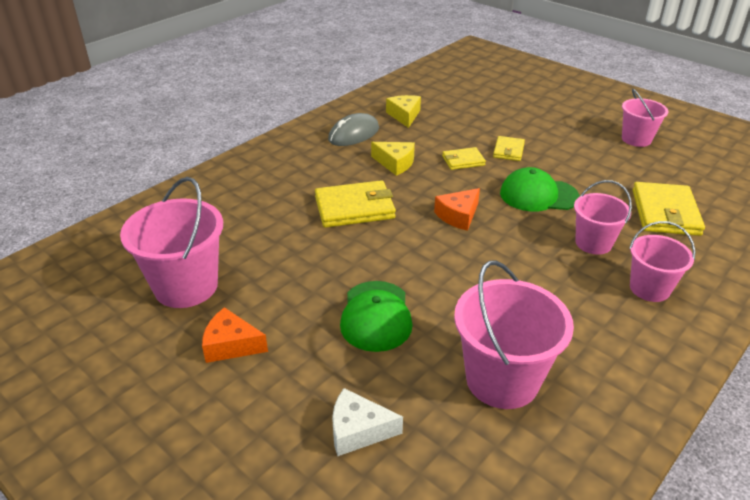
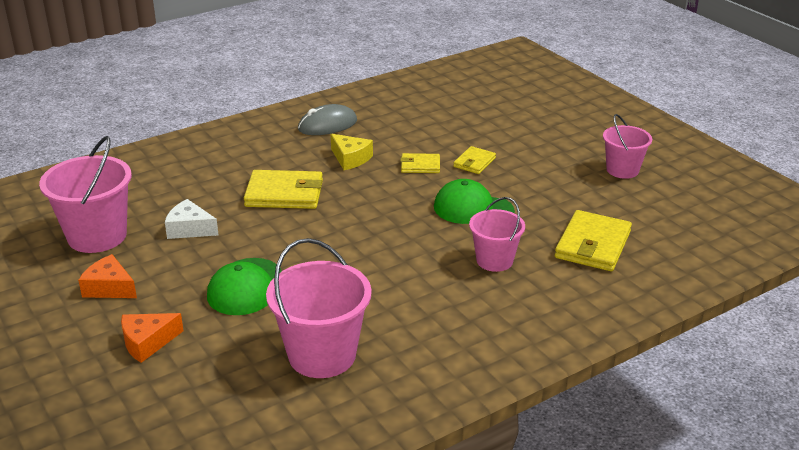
camera: 15 degrees right, 5 degrees down
white cheese [332,388,403,456] -> white cheese moved to [165,199,218,239]
yellow cheese [386,95,421,128] -> none
orange cheese [434,188,480,231] -> orange cheese moved to [121,313,184,363]
pink bucket [629,221,696,302] -> none

